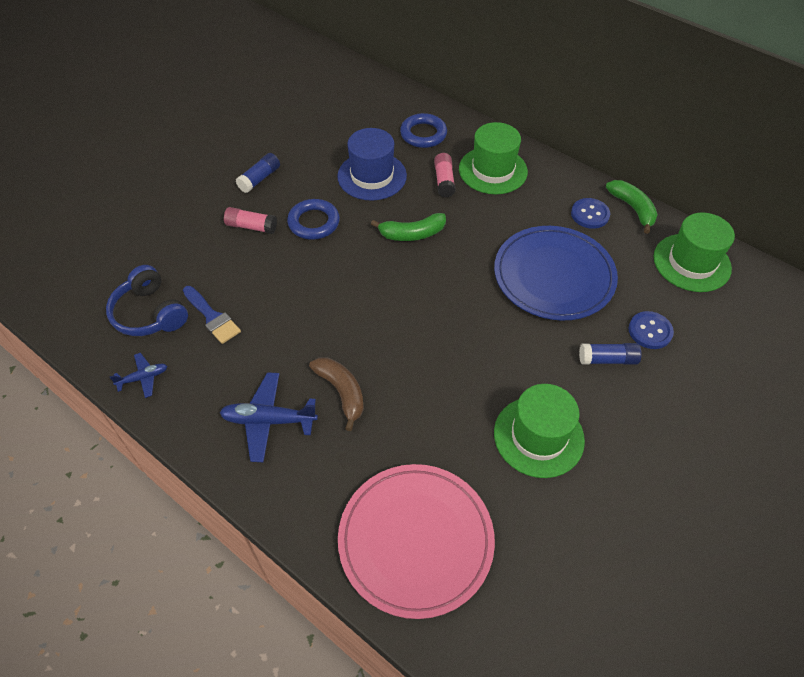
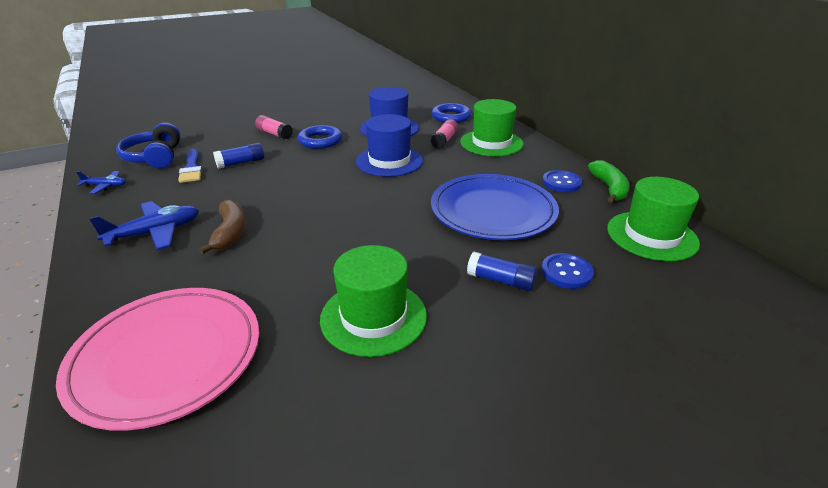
camera: 25 degrees right, 20 degrees down
blue plane [219,372,318,462] -> blue plane turned 120 degrees clockwise [89,201,199,250]
blue glue stick [236,153,280,193] -> blue glue stick moved to [213,143,264,169]
green banana [371,213,446,241] -> blue hat [356,114,423,177]

